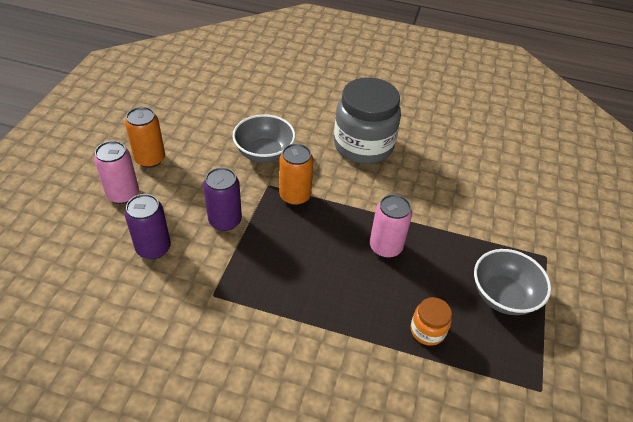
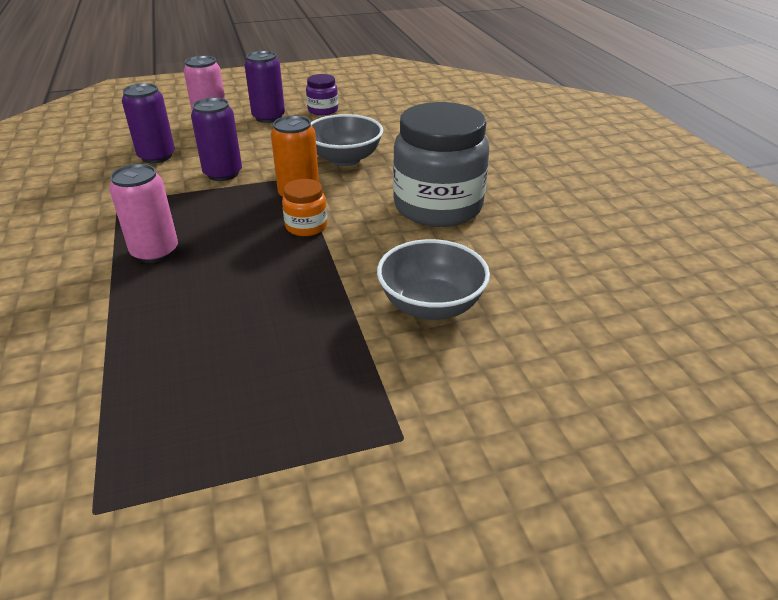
camera: 60 degrees right, 10 degrees down
orange can [125,107,165,168] -> purple can [245,51,285,123]
pink can [370,194,412,258] -> pink can moved to [109,164,178,263]
orange jar [411,297,452,346] -> orange jar moved to [282,179,327,236]
grey bowl [474,249,551,315] -> grey bowl moved to [377,239,490,320]
none -> purple jar [306,74,338,115]

